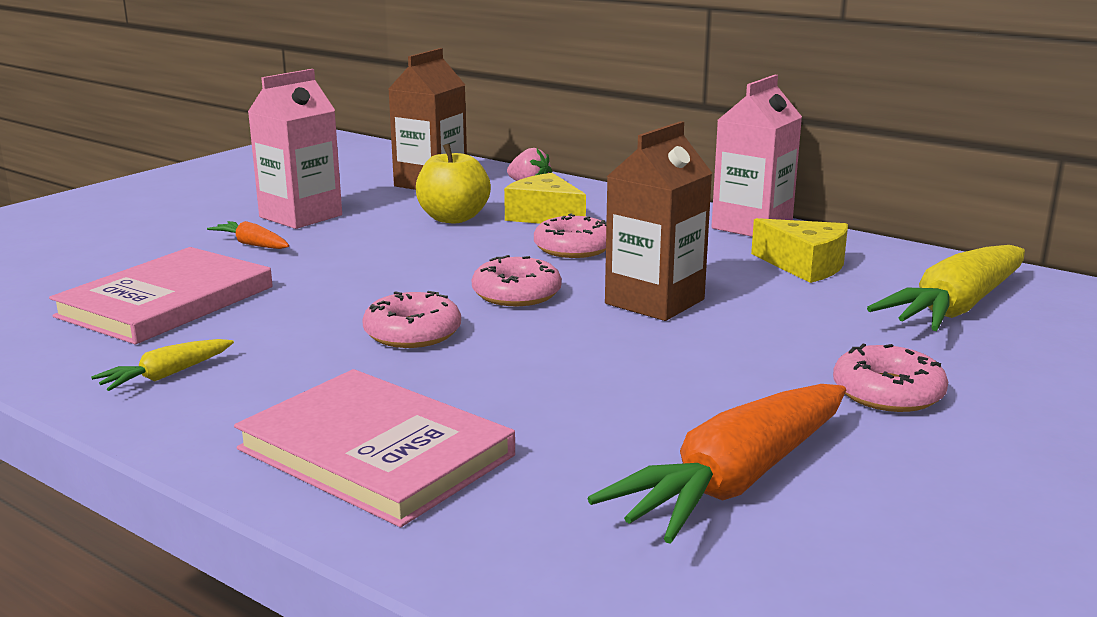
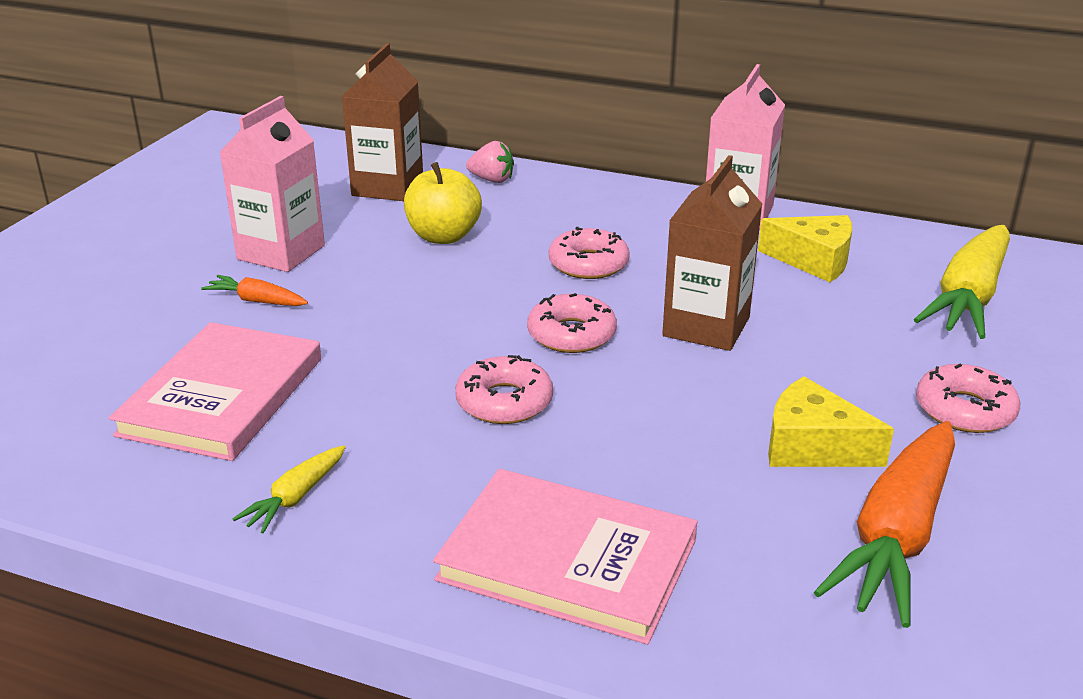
camera: 15 degrees left, 10 degrees up
yellow cheese [504,173,586,224] -> yellow cheese moved to [768,376,894,467]

